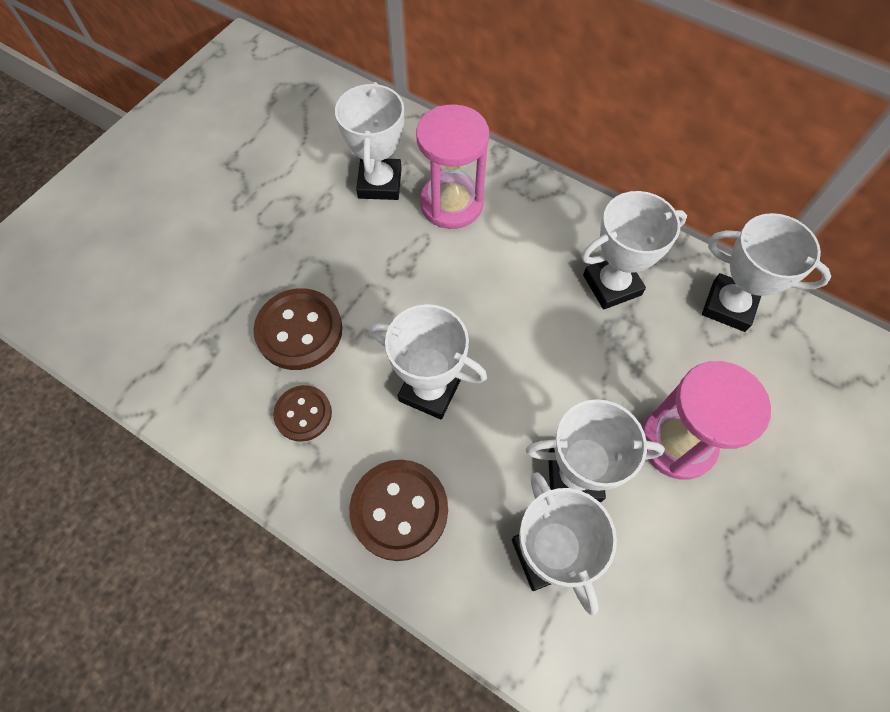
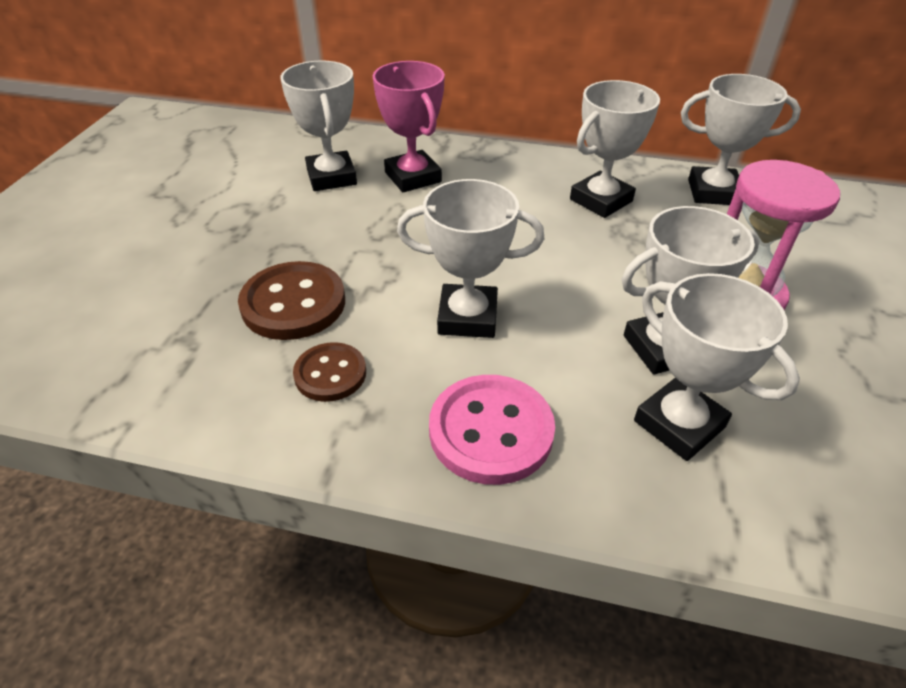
camera: 20 degrees left, 20 degrees down
brown button [349,460,448,561] -> pink button [429,375,555,485]
pink hourglass [416,104,489,229] -> pink trophy [372,61,445,192]

